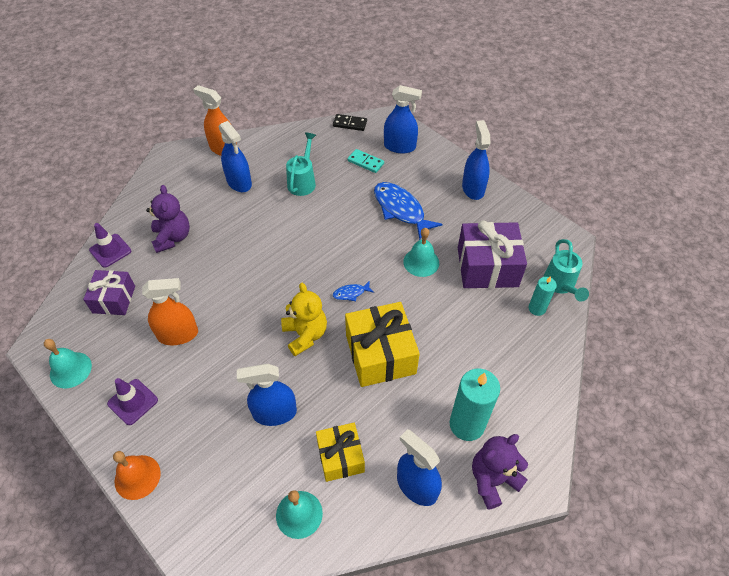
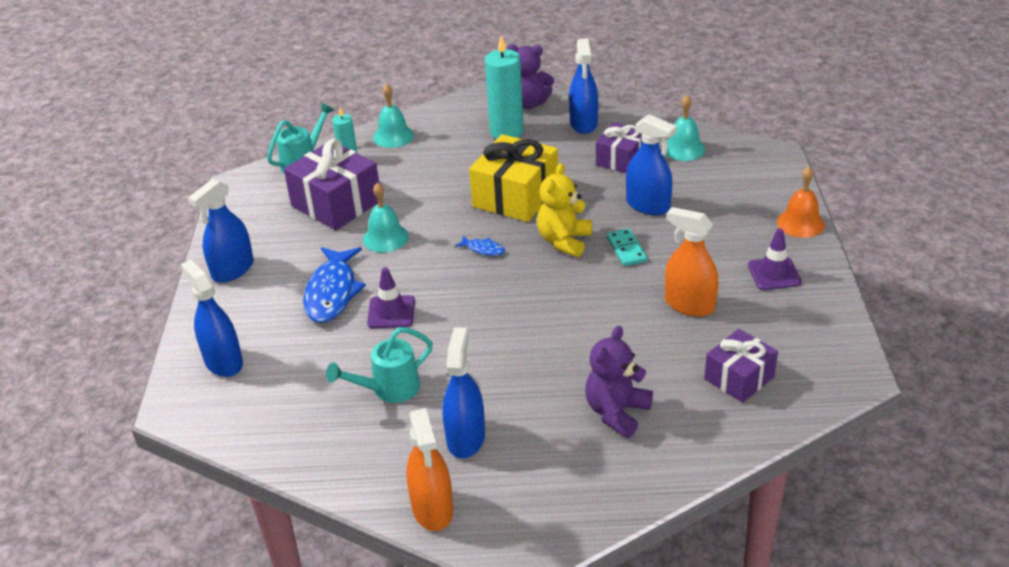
camera: 135 degrees left, 15 degrees down
turquoise bell [44,339,92,388] -> turquoise bell moved to [373,84,414,148]
purple traffic cone [89,223,131,268] -> purple traffic cone moved to [367,267,415,328]
yellow gift [316,423,365,482] -> purple gift [596,122,642,173]
black domino [333,114,367,131] -> none
turquoise domino [347,149,384,173] -> turquoise domino moved to [607,229,647,266]

